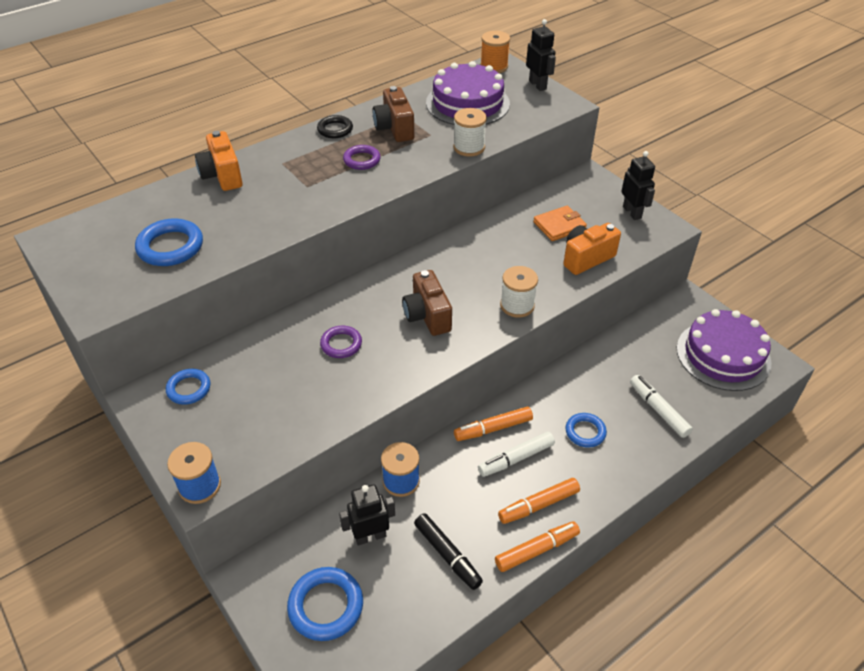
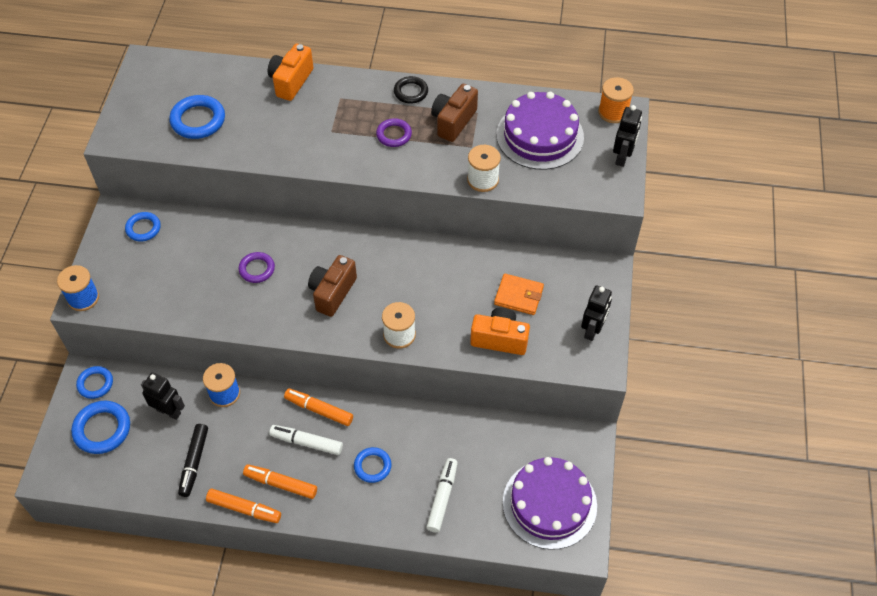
camera: 45 degrees right, 10 degrees up
none -> blue ring [76,366,113,399]

